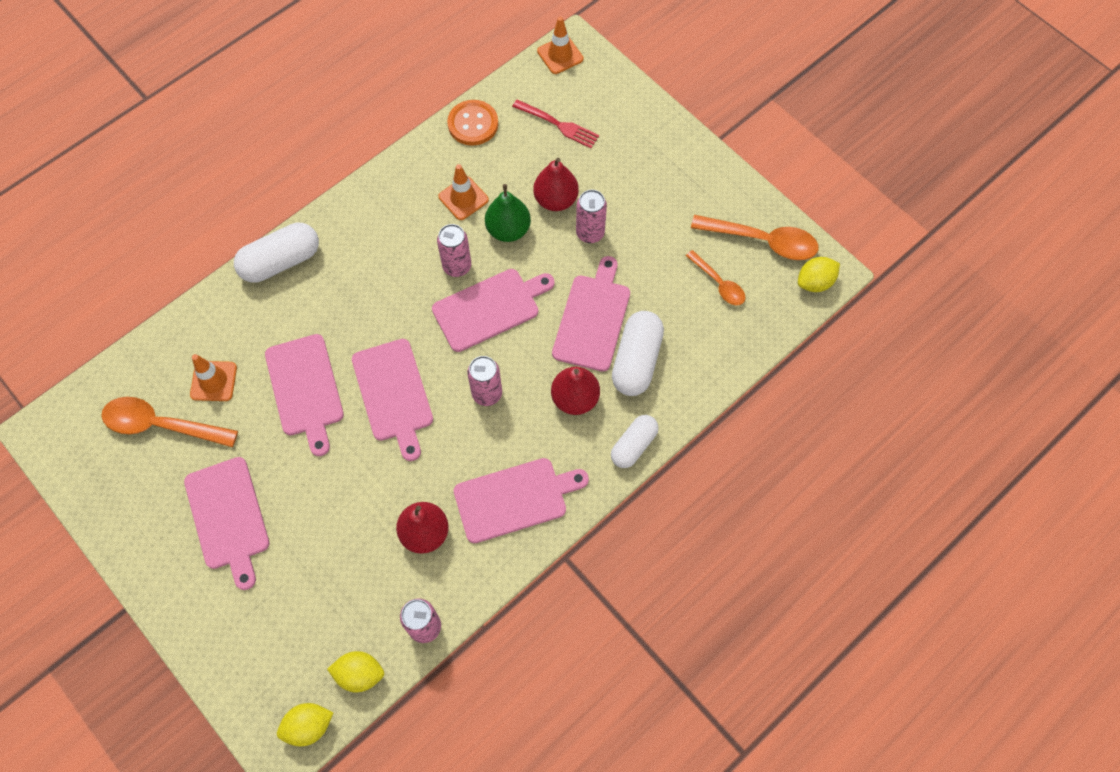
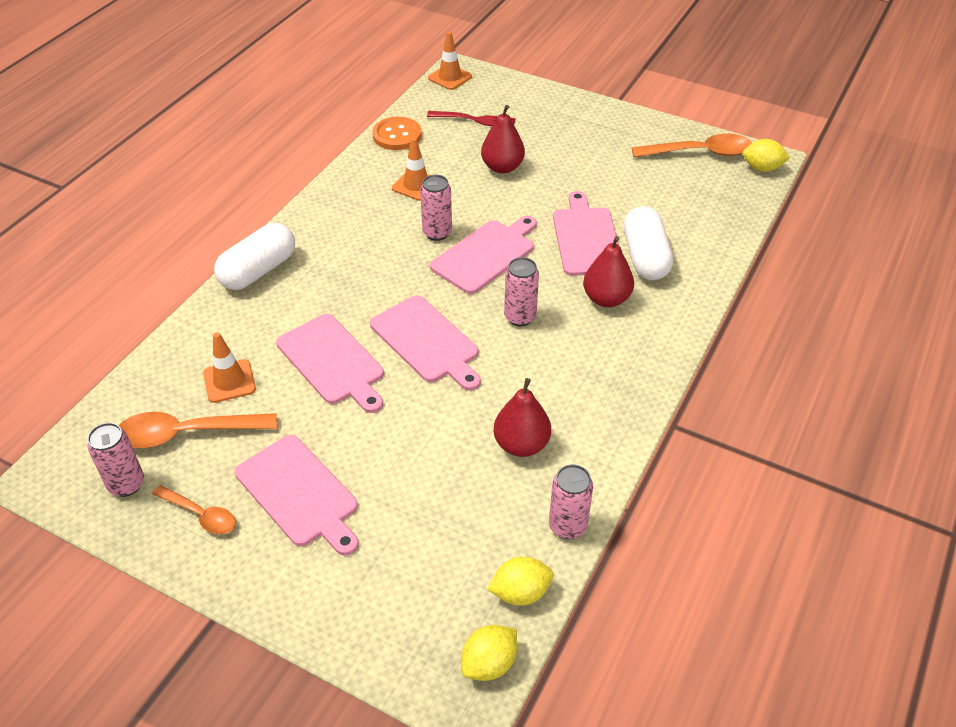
camera: 20 degrees left, 20 degrees down
pink cutting board [454,458,589,543] -> none
green pear [485,184,531,242] -> none
pink can [576,190,607,243] -> pink can moved to [87,423,144,497]
white capsule [611,415,659,468] -> none
orange spoon [686,250,746,305] -> orange spoon moved to [152,485,236,534]
yellow lemon [798,257,840,292] -> yellow lemon turned 60 degrees clockwise [743,139,790,172]

